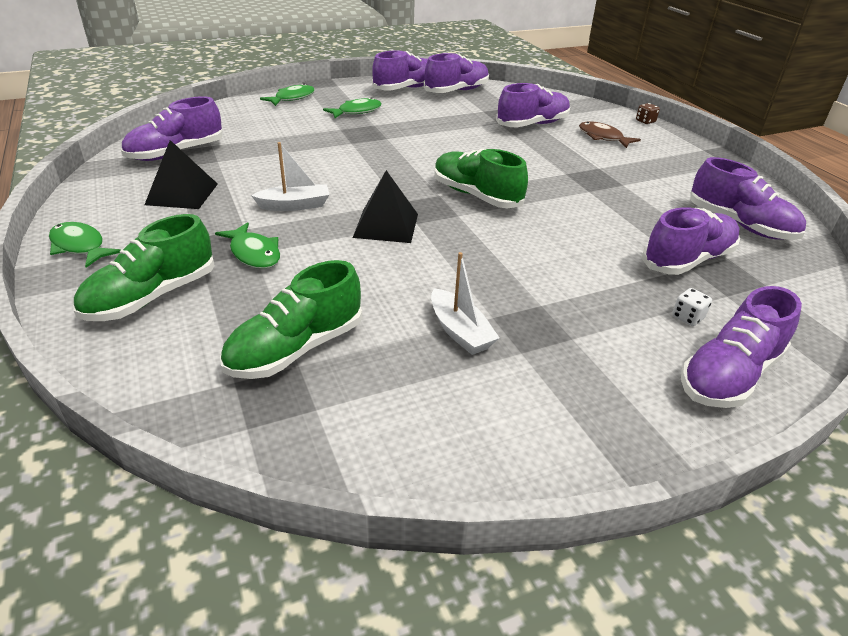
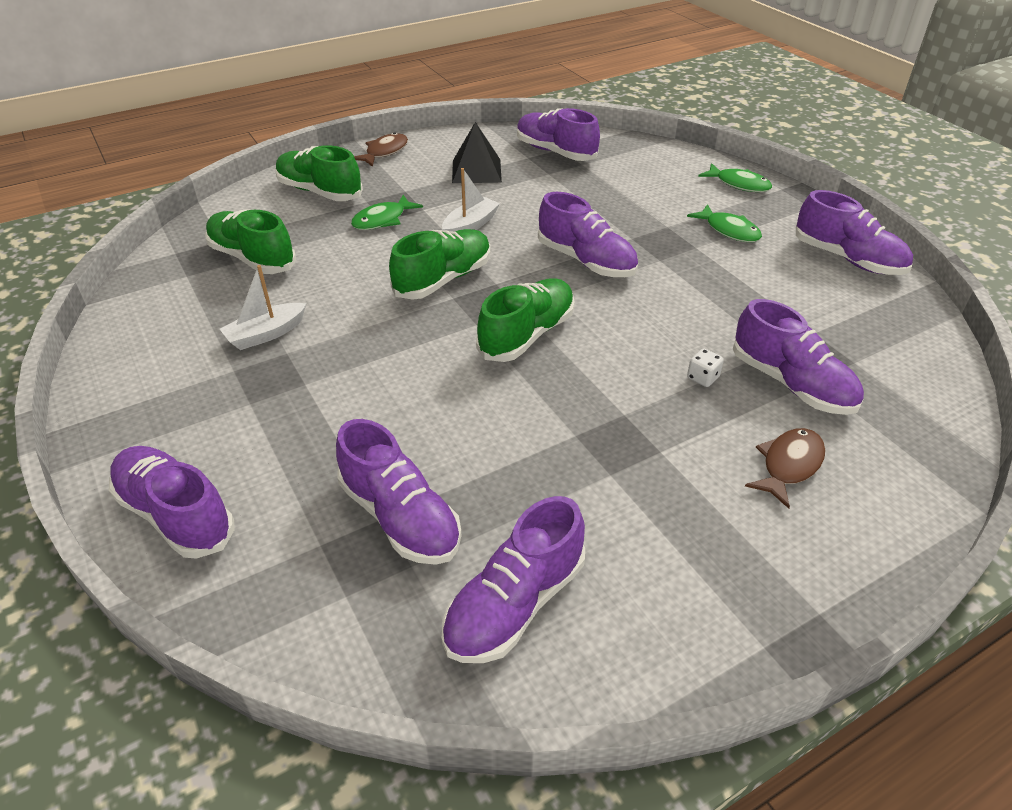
camera: 85 degrees right, 5 degrees up
green fish [49,222,121,268] -> brown fish [354,132,408,167]
white boat [251,142,329,211] -> white boat turned 120 degrees counterclockwise [442,168,500,232]
black pyramid [353,170,418,243] -> green shoe [389,229,490,300]
purple shoe [424,53,489,93] -> purple shoe moved to [538,192,638,277]
brown dice [636,103,660,124] -> none
white dice [672,288,712,326] -> white dice moved to [687,348,724,387]

